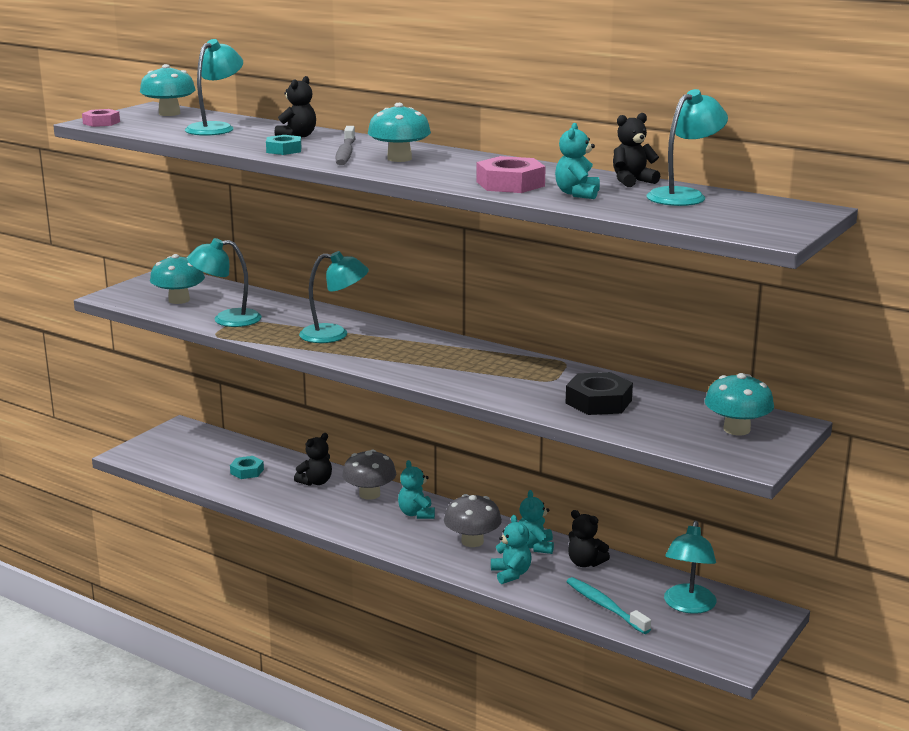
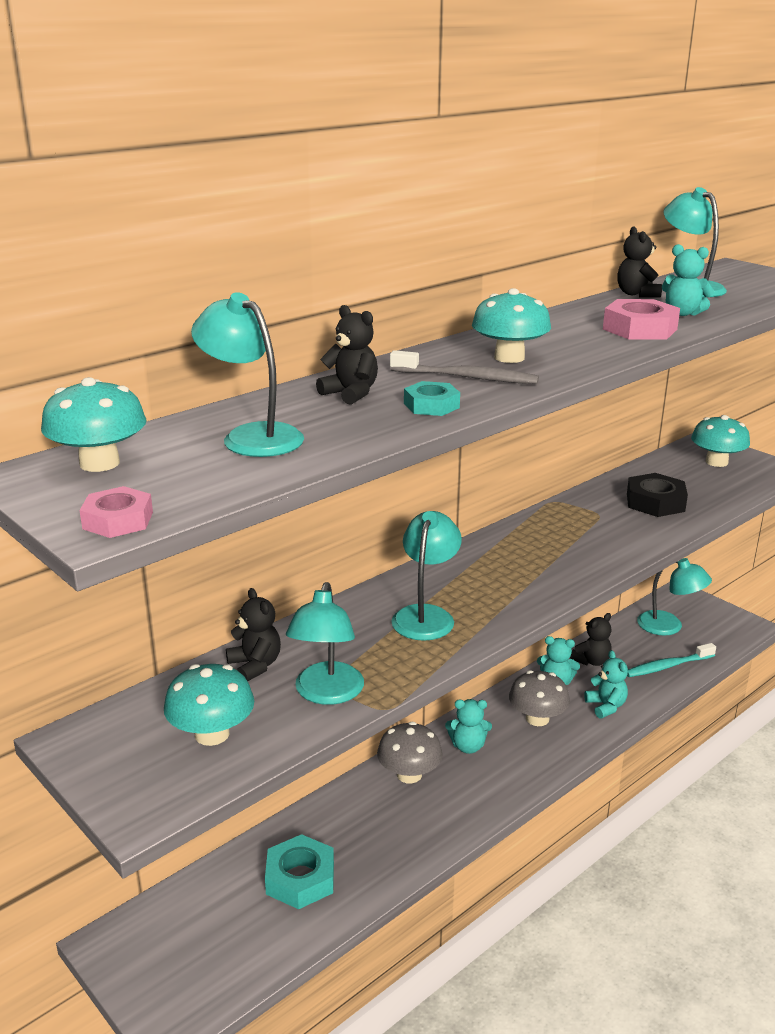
camera: 75 degrees left, 5 degrees up
turquoise nut [230,456,264,479] -> turquoise nut [265,834,334,909], size x1.62
black teddy bear [294,433,332,486] -> black teddy bear moved to [226,588,281,681]
turquoise teddy bear [491,515,532,584] -> turquoise teddy bear turned 75 degrees clockwise [584,650,628,719]

